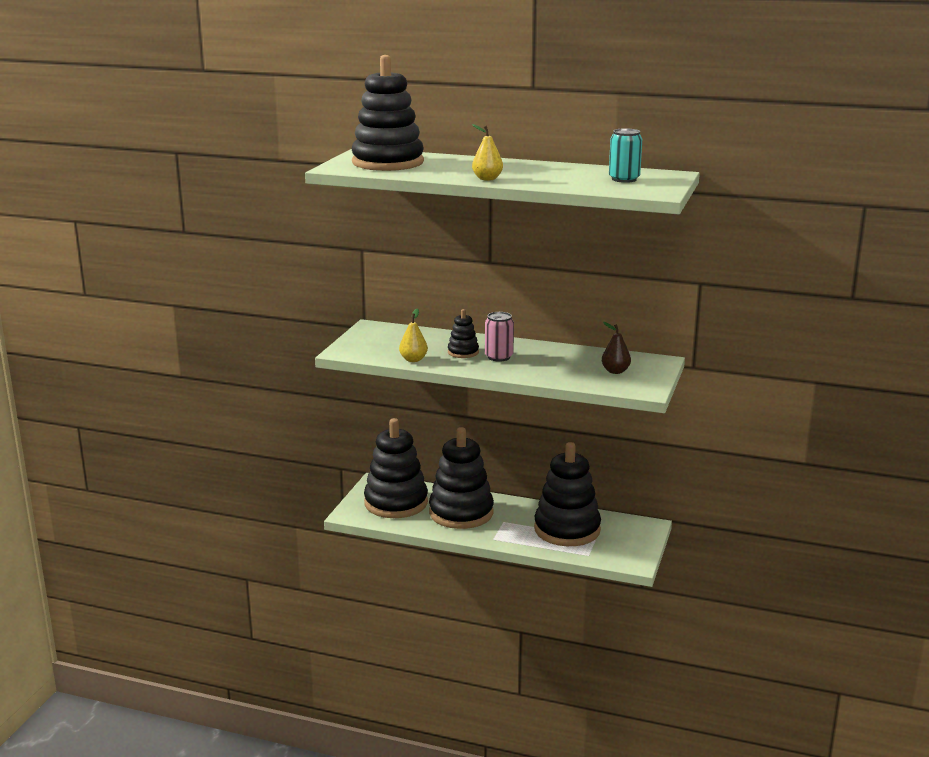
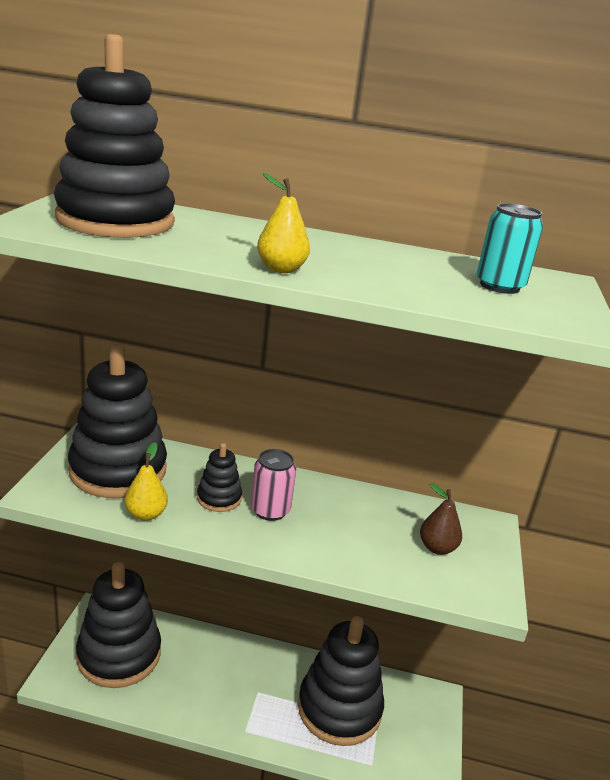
camera: 10 degrees left, 5 degrees up
black stacking toy [429,427,494,529] -> black stacking toy moved to [68,344,167,498]

